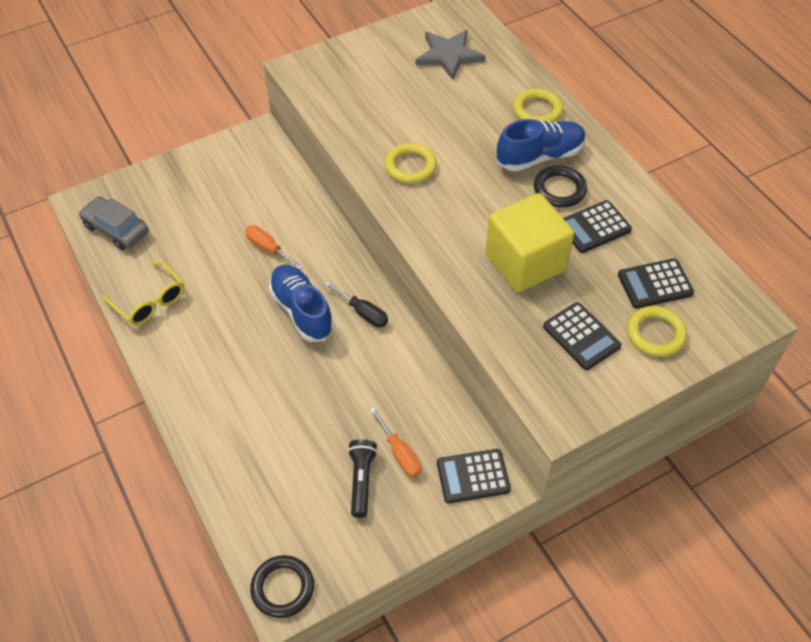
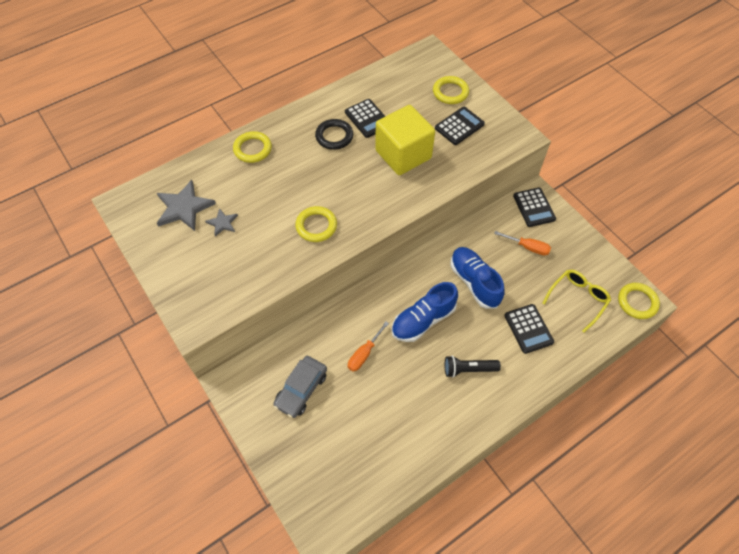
camera: 95 degrees left, 5 degrees up
grey car [79,196,149,250] -> grey car moved to [273,356,327,418]
yellow glasses [102,261,185,326] -> yellow glasses moved to [543,270,611,332]
black ring [250,555,314,618] -> yellow ring [618,283,660,319]
black screwdriver [324,281,388,327] -> none
black flashlight [348,439,378,518] -> black flashlight moved to [445,356,501,378]
orange screwdriver [369,407,421,477] -> orange screwdriver turned 60 degrees clockwise [494,231,551,256]
blue shoe [497,119,586,171] -> blue shoe moved to [451,247,505,309]
black calculator [618,259,694,309] -> black calculator moved to [504,304,554,354]
none -> grey star [205,208,238,236]

